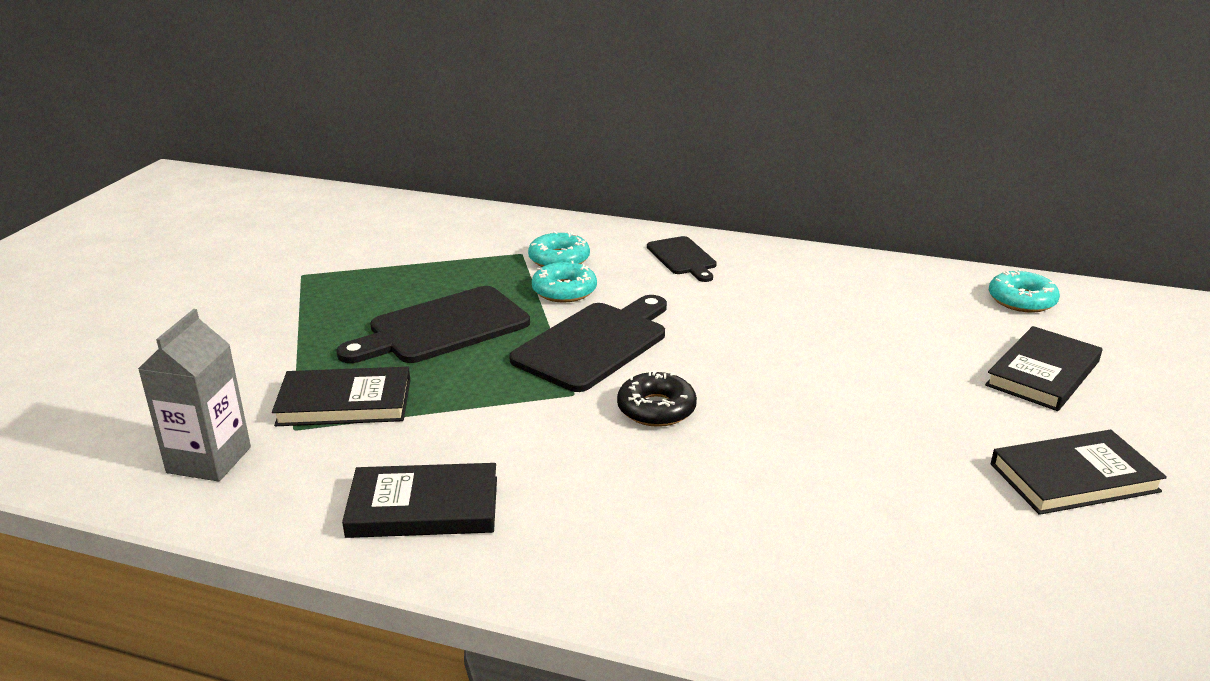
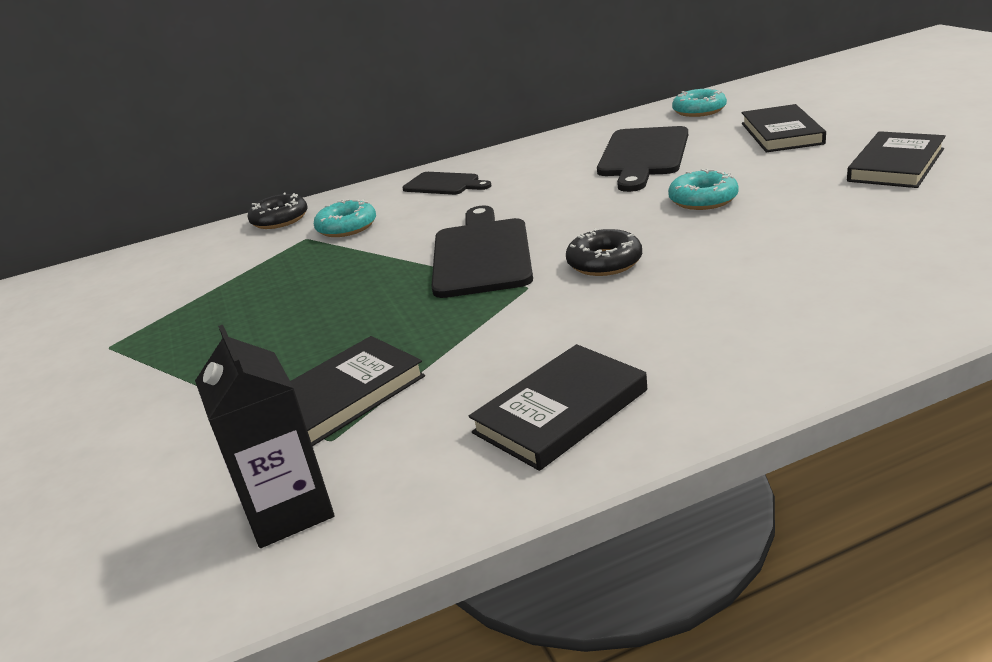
camera: 35 degrees left, 0 degrees up
grey carton [138,309,251,482] -> black carton [195,325,334,548]
black cutting board [336,286,530,363] -> black cutting board moved to [597,126,688,192]
turquoise donut [532,261,597,302] -> turquoise donut moved to [668,168,739,210]
none -> black donut [248,193,308,229]

